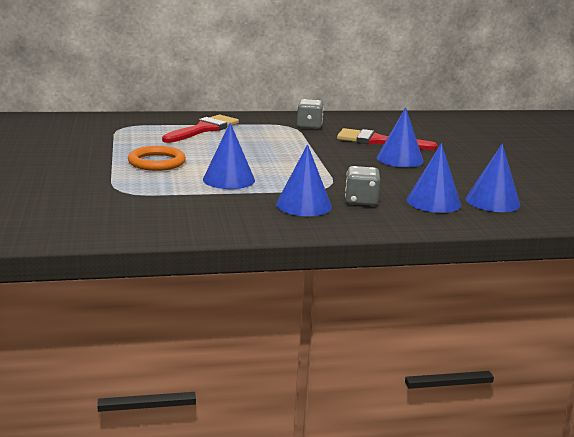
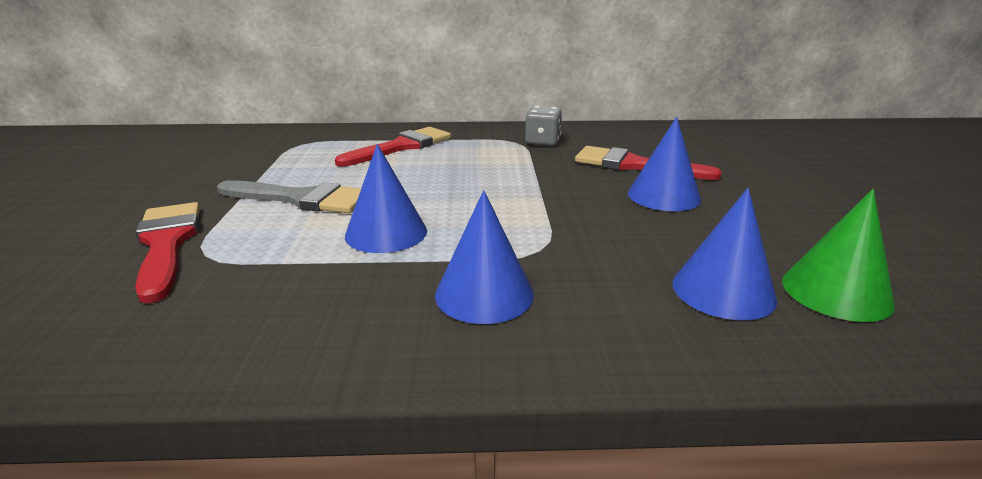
camera: 10 degrees right, 5 degrees up
orange ring [128,146,186,171] -> grey brush [217,180,361,213]
grey dice [345,166,380,206] -> none
blue cone [466,143,520,212] -> green cone [782,189,895,322]
none -> red brush [135,202,200,304]

